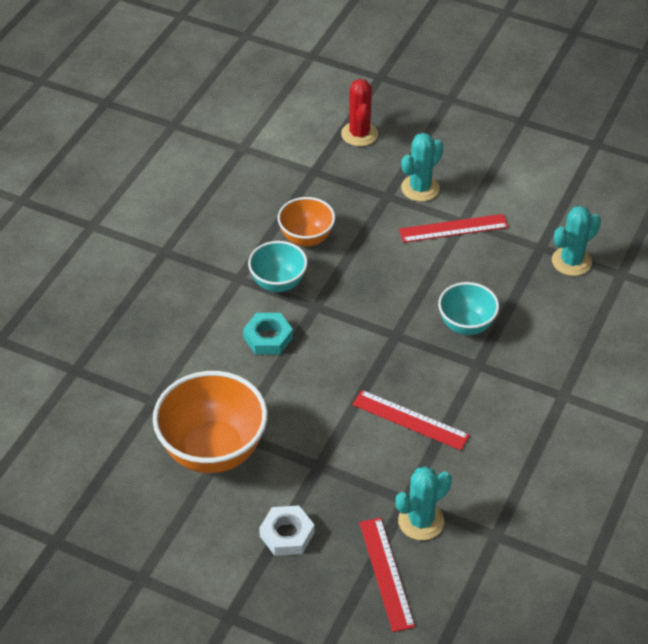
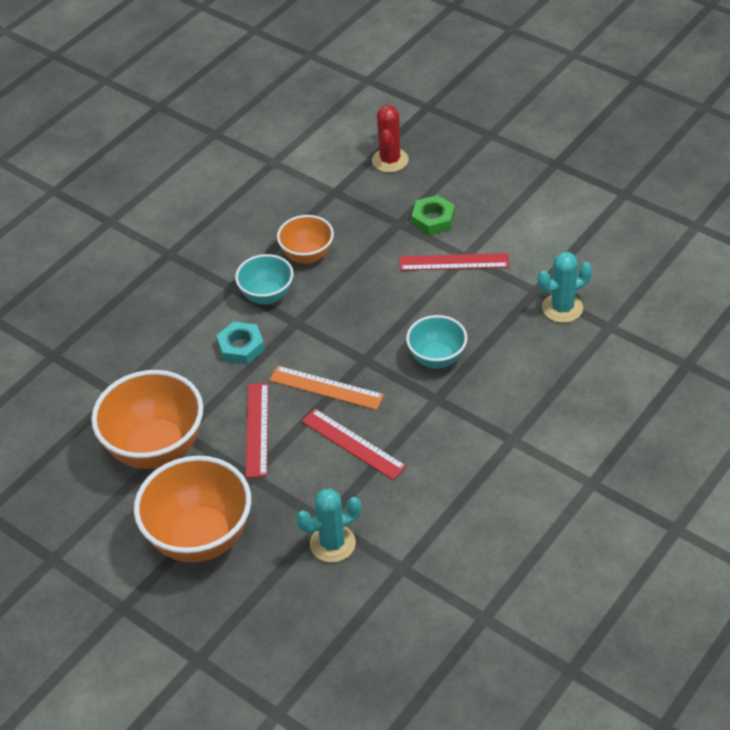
camera: 15 degrees right, 0 degrees up
white nut [259,506,314,556] -> orange bowl [134,456,251,562]
red ruler [359,518,415,632] -> red ruler moved to [246,383,268,478]
turquoise cactus [401,133,443,202] -> green nut [411,195,455,235]
none -> orange ruler [269,366,384,410]

